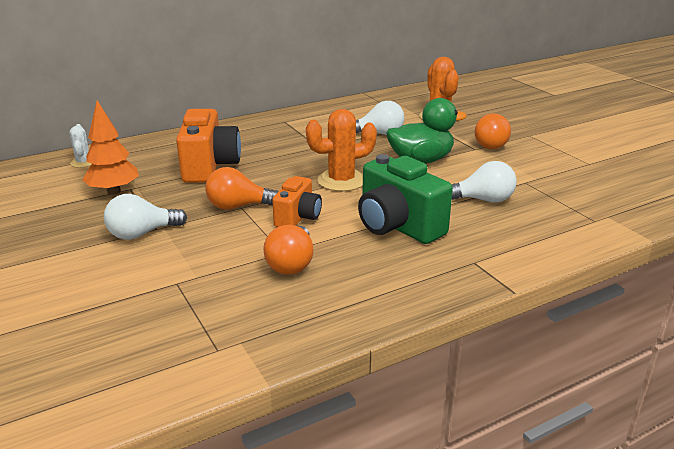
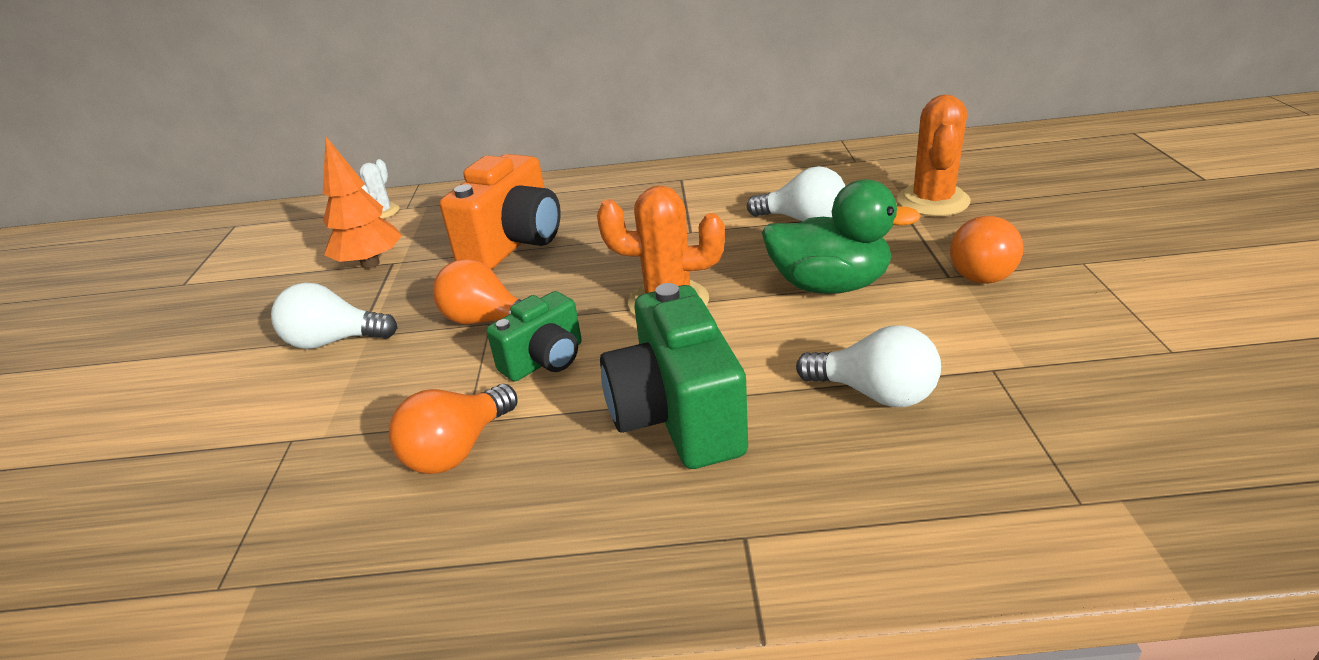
camera: 30 degrees right, 5 degrees up
orange camera [272,176,322,227] -> green camera [486,291,582,381]

